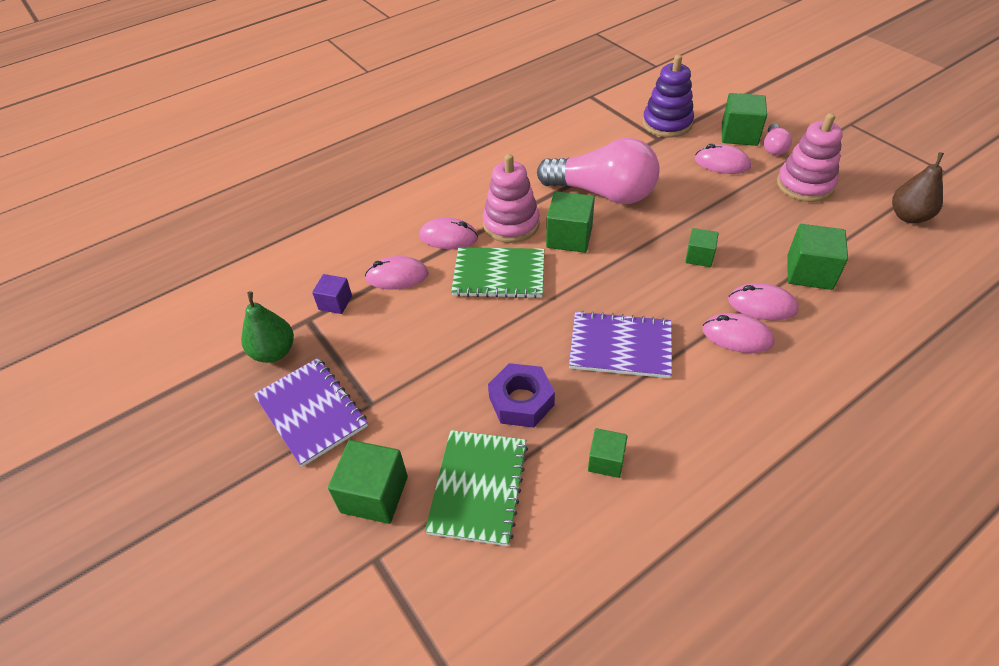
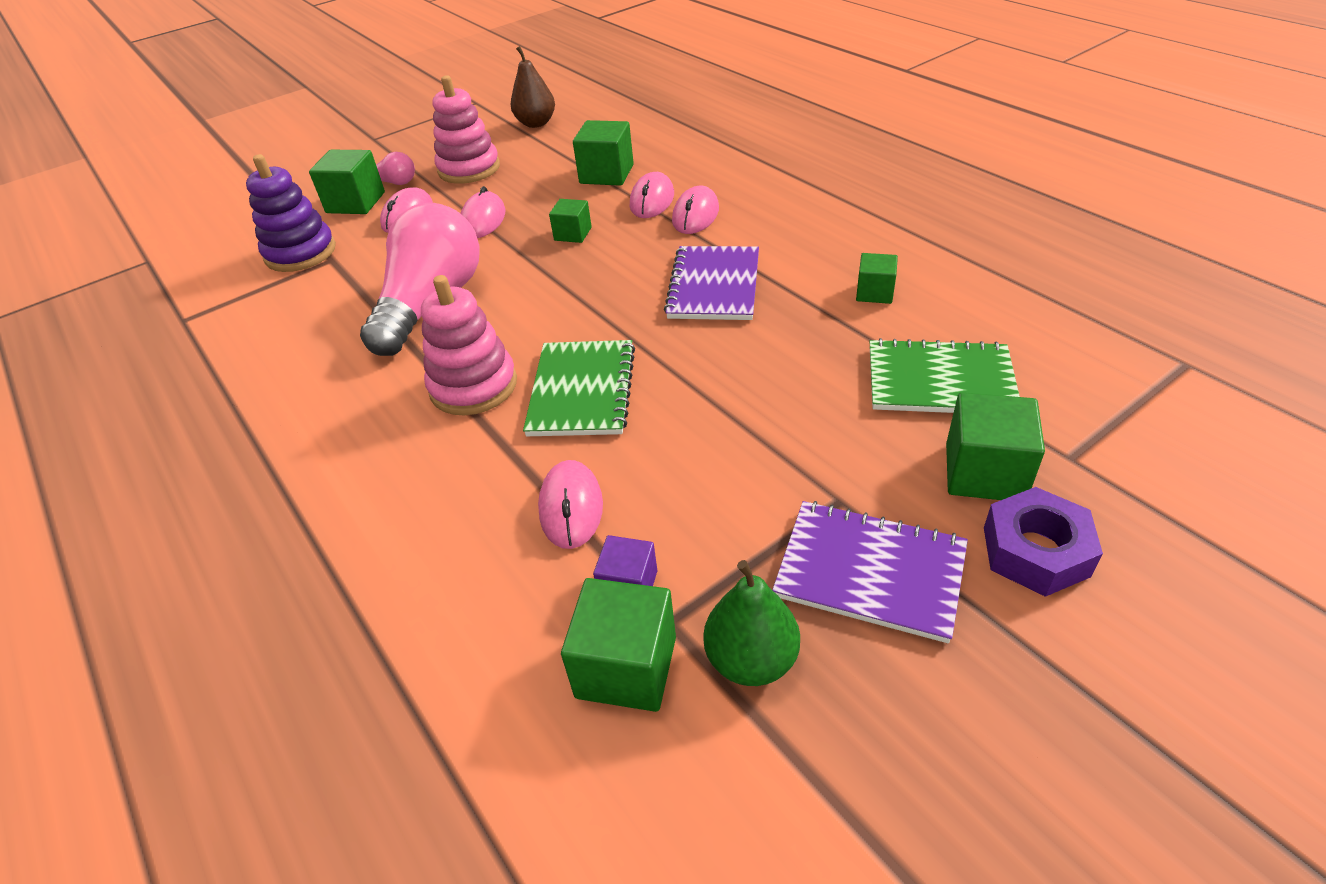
camera: 90 degrees left, 5 degrees down
purple notebook [254,358,368,467] -> purple notebook turned 60 degrees clockwise [772,501,968,643]
pink mouse [420,218,478,249] -> pink mouse moved to [460,186,506,238]
purple nut [488,363,555,428] -> purple nut moved to [984,487,1103,597]
green cube [546,191,595,253] -> green cube moved to [561,578,676,712]

